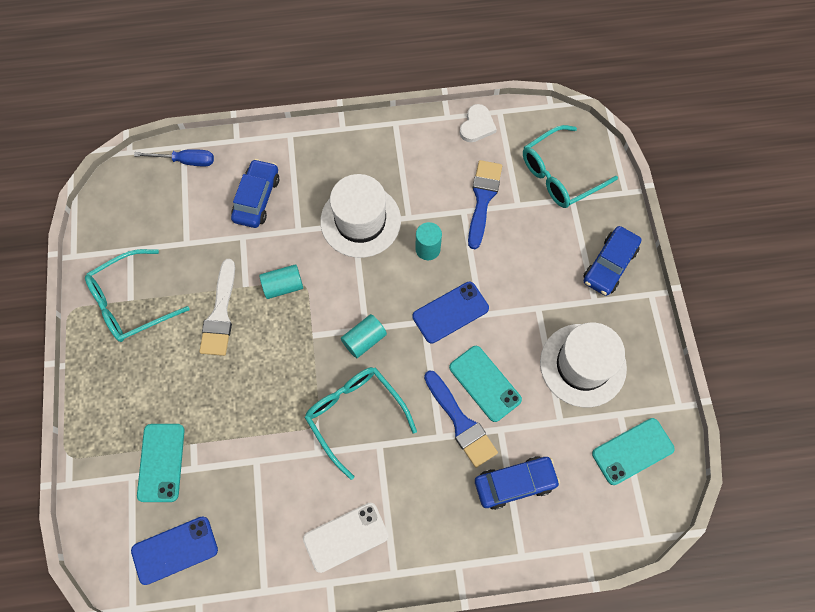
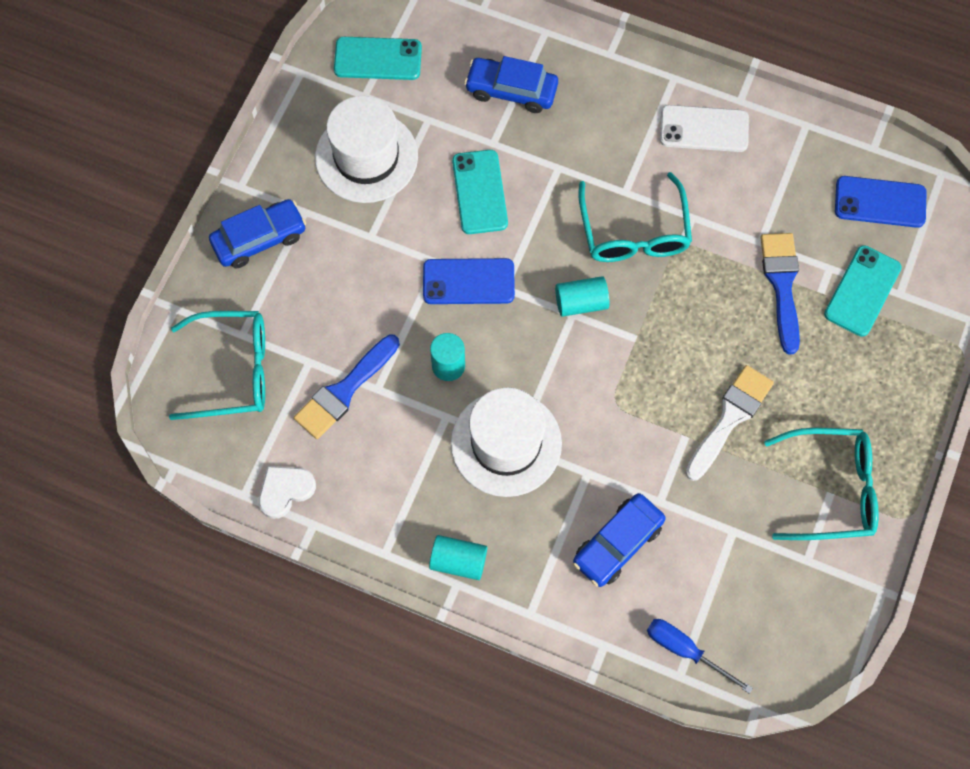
camera: 150 degrees left, 0 degrees up
turquoise cylinder [259,264,303,299] -> turquoise cylinder moved to [429,535,487,580]
blue brush [424,370,498,468] -> blue brush moved to [760,233,800,354]

